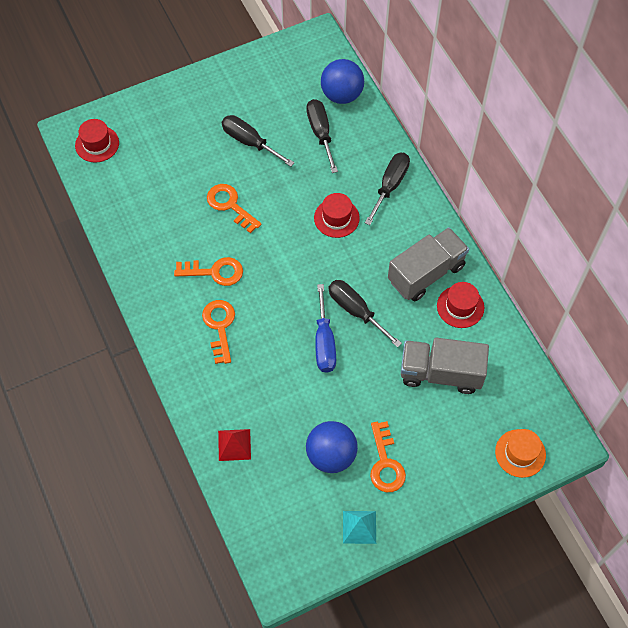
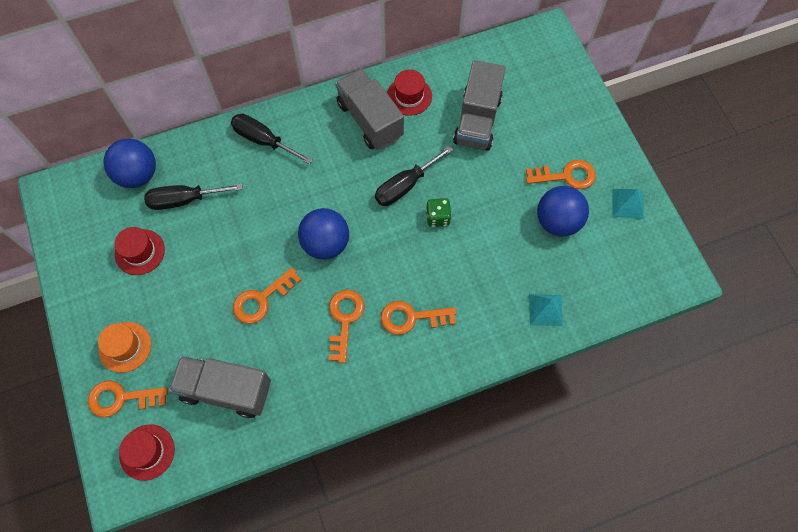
camera: 85 degrees left, 5 degrees up
red pyramid [218,429,251,461] -> turquoise pyramid [529,294,563,326]
black screwdriver [222,115,294,167] -> none
red hat [314,193,360,238] -> red hat moved to [114,227,165,275]
blue screwdriver [315,284,336,373] -> green dice [426,198,452,227]
orange hat [495,429,546,478] -> orange hat moved to [98,322,151,373]
none -> orange key [88,380,168,418]
none -> grey truck [169,356,271,418]
none -> blue ball [298,208,349,260]

